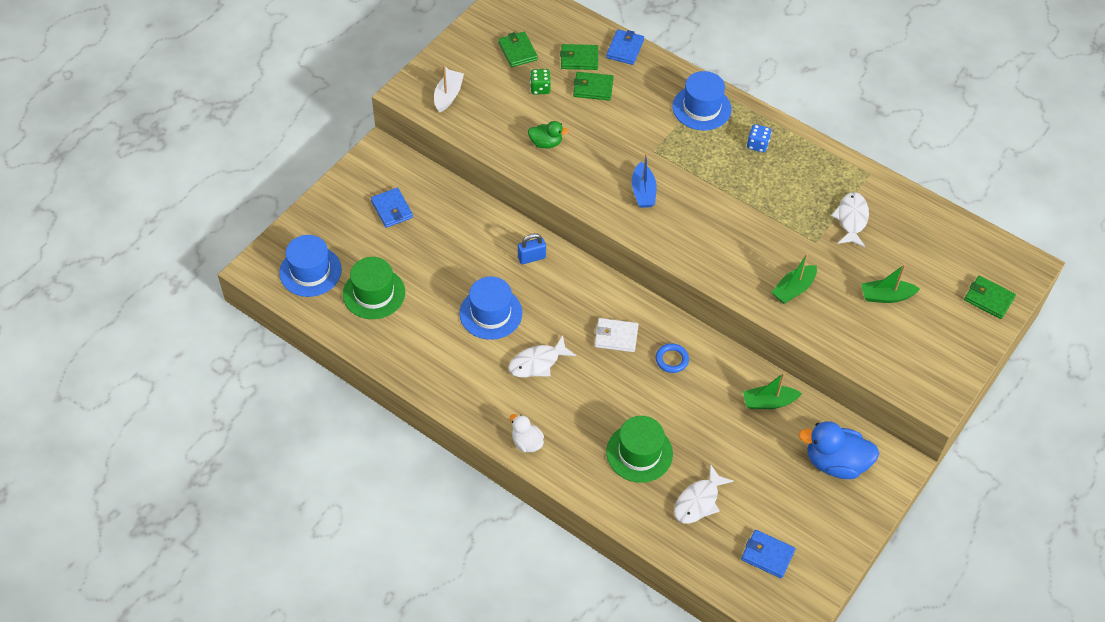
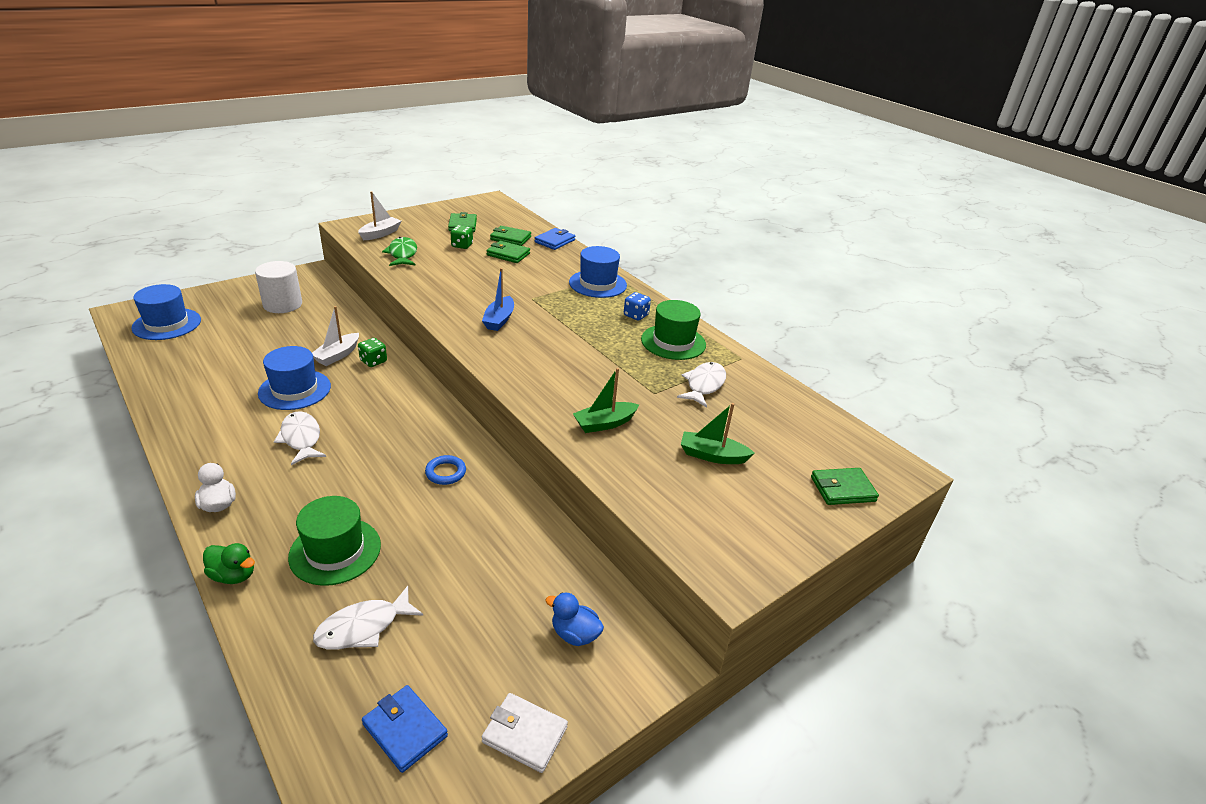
camera: 15 degrees right, 20 degrees down
green hat [343,257,405,319] -> green hat moved to [641,300,706,360]
blue wallet [371,188,413,228] -> white cylinder [255,261,302,313]
white fish [508,335,576,377] -> white fish turned 75 degrees clockwise [274,411,326,465]
blue padlock [518,233,546,264] -> green dice [358,338,387,367]
green duck [528,121,569,148] -> green duck moved to [203,543,255,584]
white wallet [594,318,639,352] -> white wallet moved to [482,693,568,773]
green boat [743,372,802,409] -> none
blue duck [798,421,880,479] -> blue duck [545,592,604,646], size x0.55
green wallet [964,276,1016,319] -> green wallet turned 60 degrees counterclockwise [811,468,879,505]
none -> white boat [312,306,359,366]
none -> green fish [382,237,417,266]

